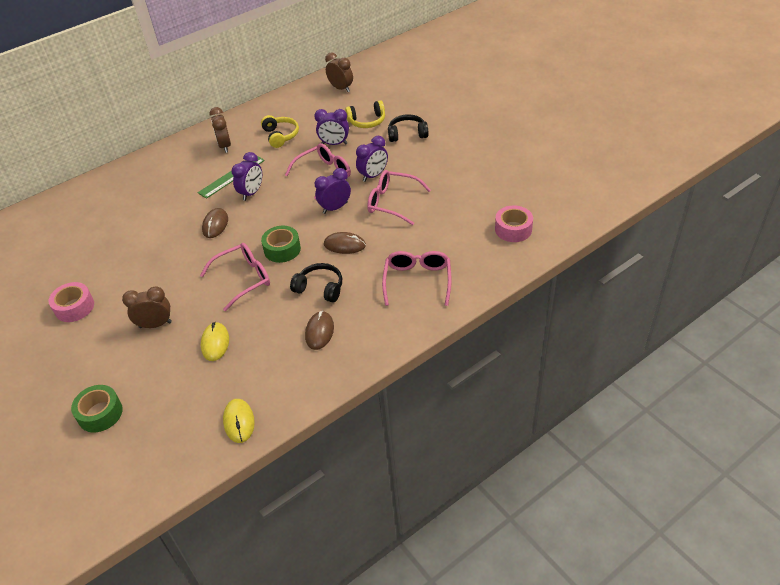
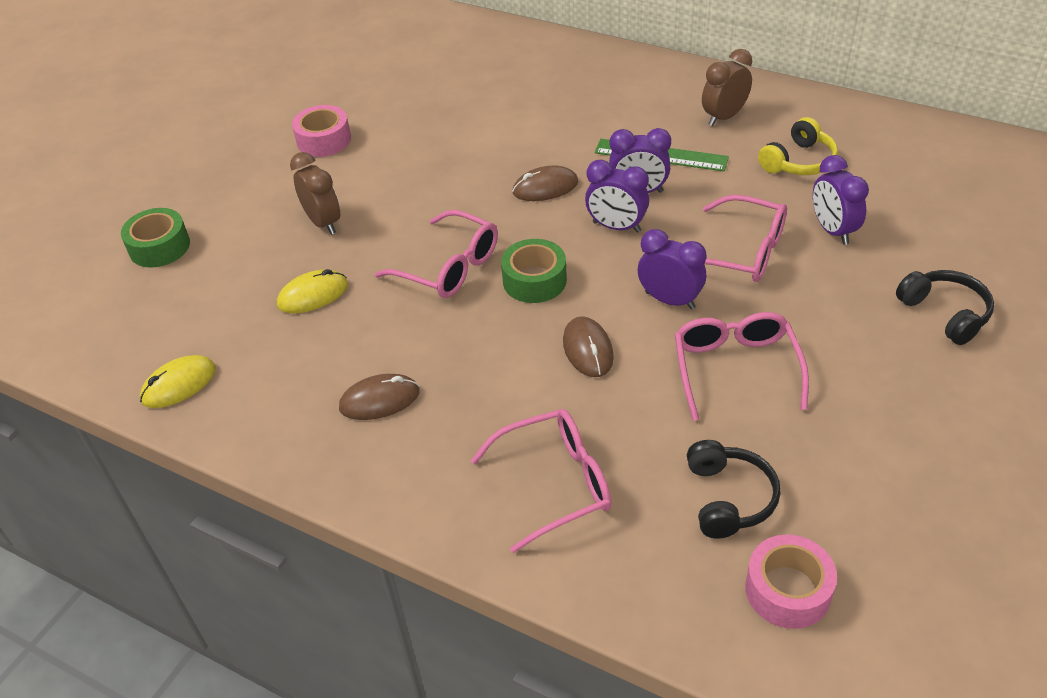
camera: 65 degrees right, 0 degrees up
black headphones [290,263,342,302] -> black headphones moved to [687,440,781,539]
brown clock [325,52,353,92] -> none
yellow headphones [345,100,385,128] -> none
purple clock [356,136,388,182] -> purple clock moved to [585,160,649,233]

